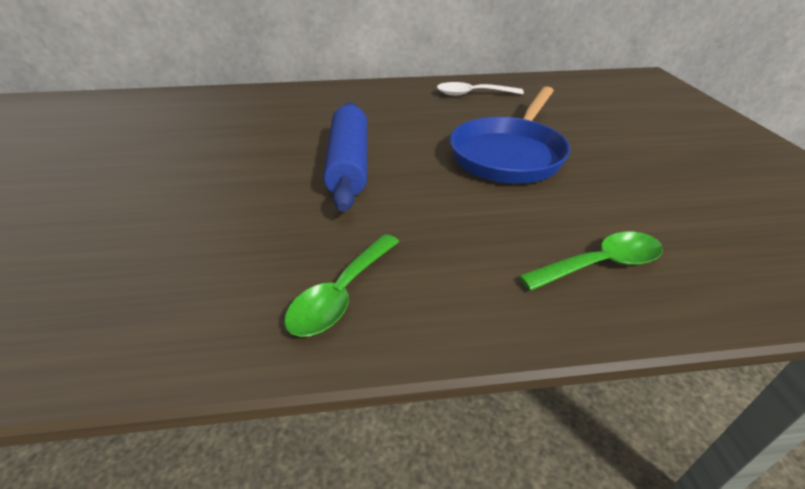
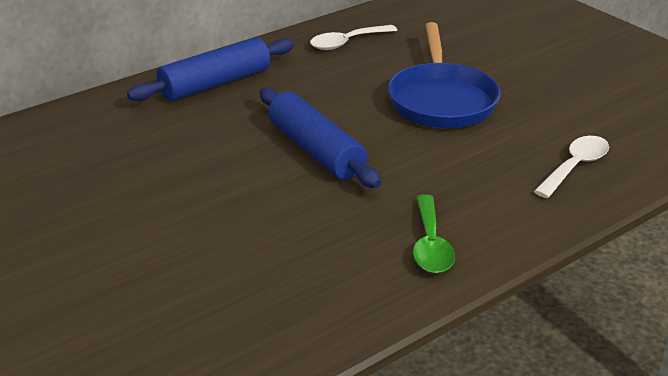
camera: 30 degrees left, 5 degrees down
green spoon [519,232,663,291] -> white spoon [534,136,609,198]
none -> blue rolling pin [127,37,294,101]

